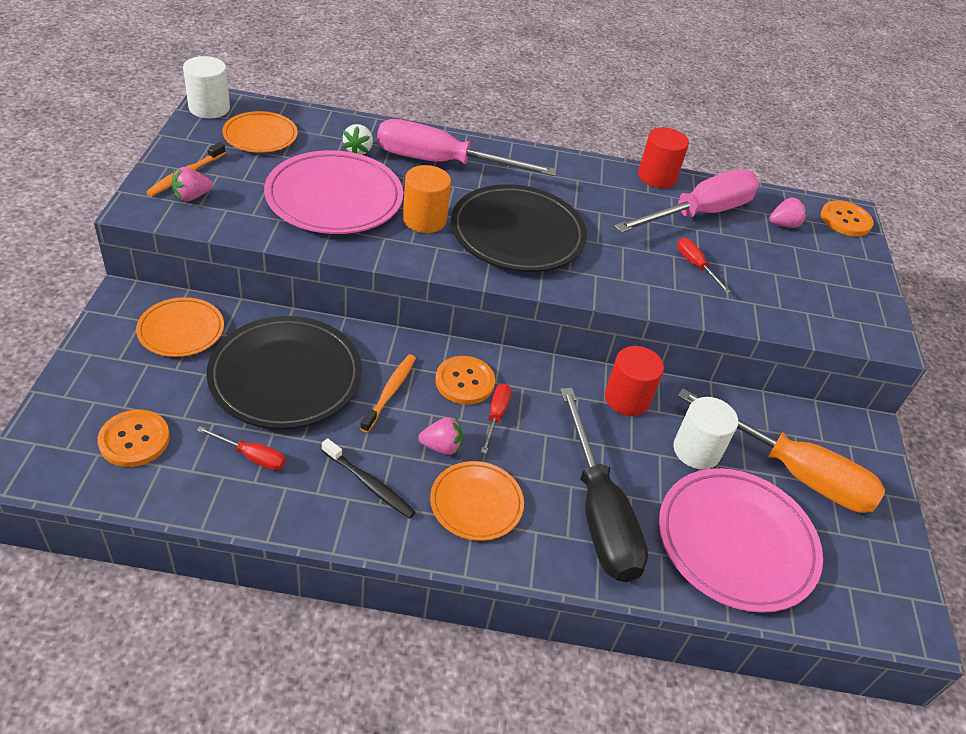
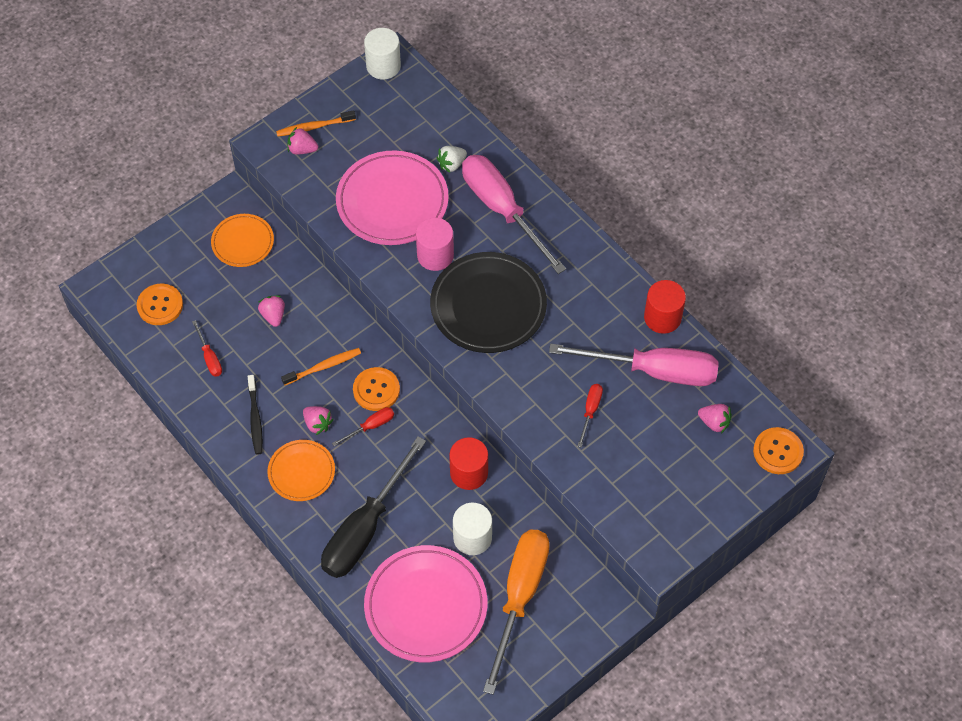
camera: 50 degrees right, 15 degrees up
black plate [207,316,362,429] -> pink strawberry [258,296,285,327]
orange plate [222,111,298,153] -> none
orange cylinder [403,165,451,233] -> pink cylinder [416,218,454,271]
orange screwdriver [677,388,885,513] -> orange screwdriver turned 150 degrees counterclockwise [483,529,550,695]

